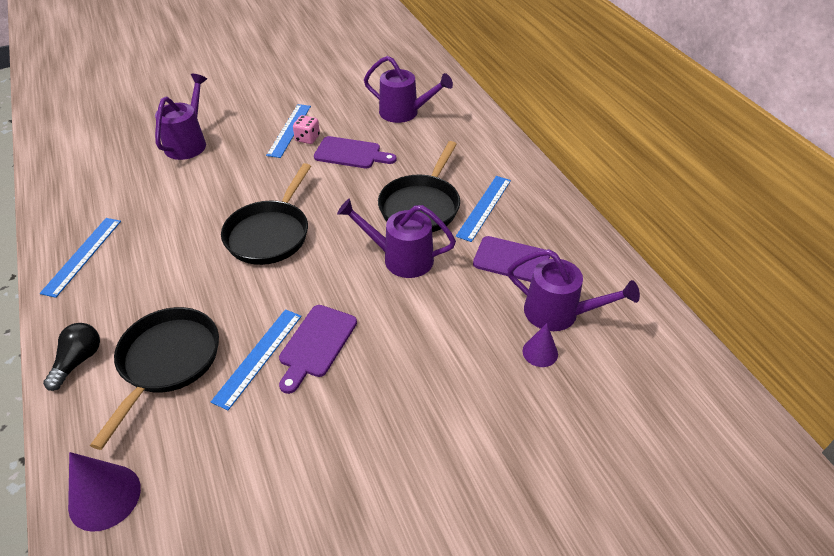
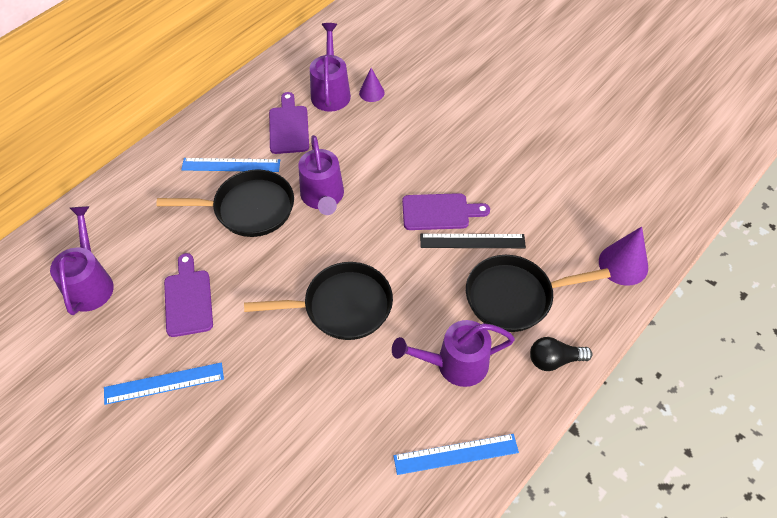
camera: 115 degrees left, 10 degrees up
purple watering can [155,74,207,160] -> purple watering can moved to [392,320,515,387]
blue ruler [211,309,302,410] -> black ruler [420,234,526,248]
pink dice [293,115,320,144] -> none

